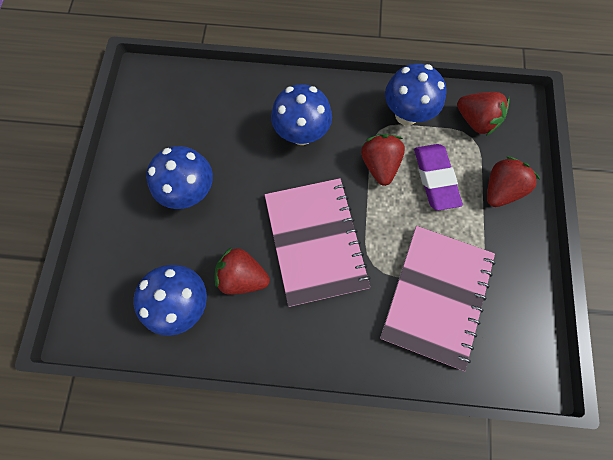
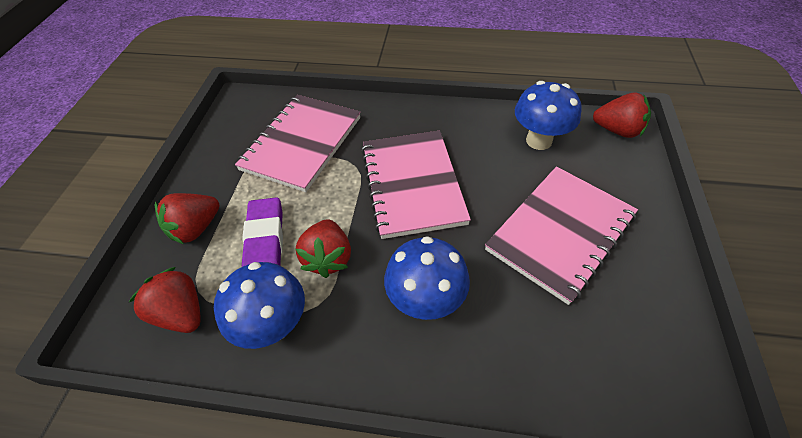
camera: 175 degrees left, 20 degrees down
blue mushroom [146,146,213,209] -> pink notebook [485,166,638,305]
red strawberry [215,247,270,295] -> red strawberry moved to [593,93,651,138]

